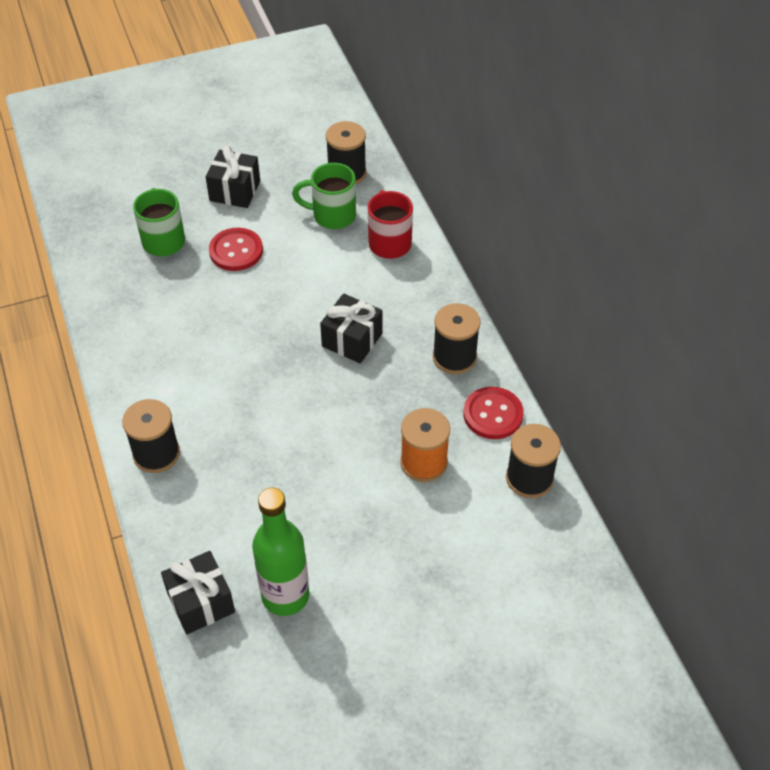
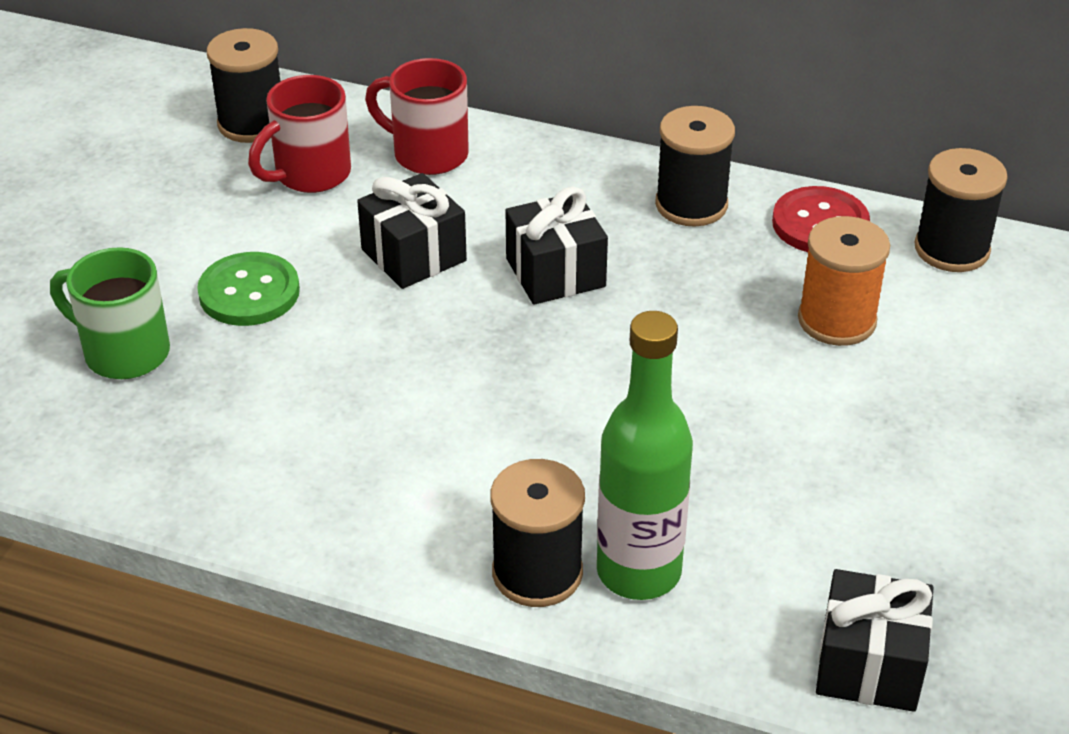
camera: 50 degrees left, 10 degrees down
black gift [206,145,260,208] -> black gift moved to [357,173,467,289]
red button [209,228,263,271] -> green button [197,252,300,326]
green bottle [252,487,309,616] -> green bottle moved to [597,311,693,600]
green mug [292,163,356,229] -> red mug [248,75,351,193]

